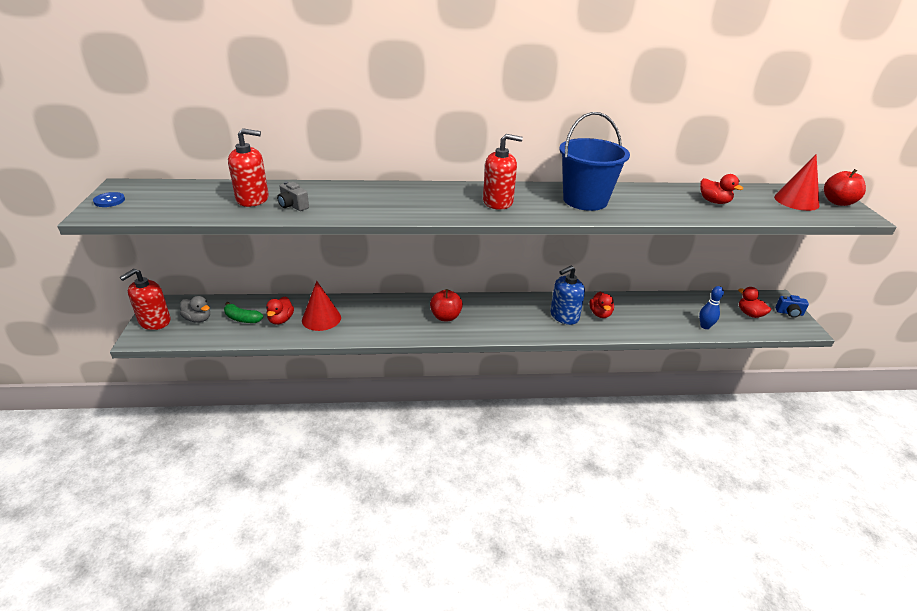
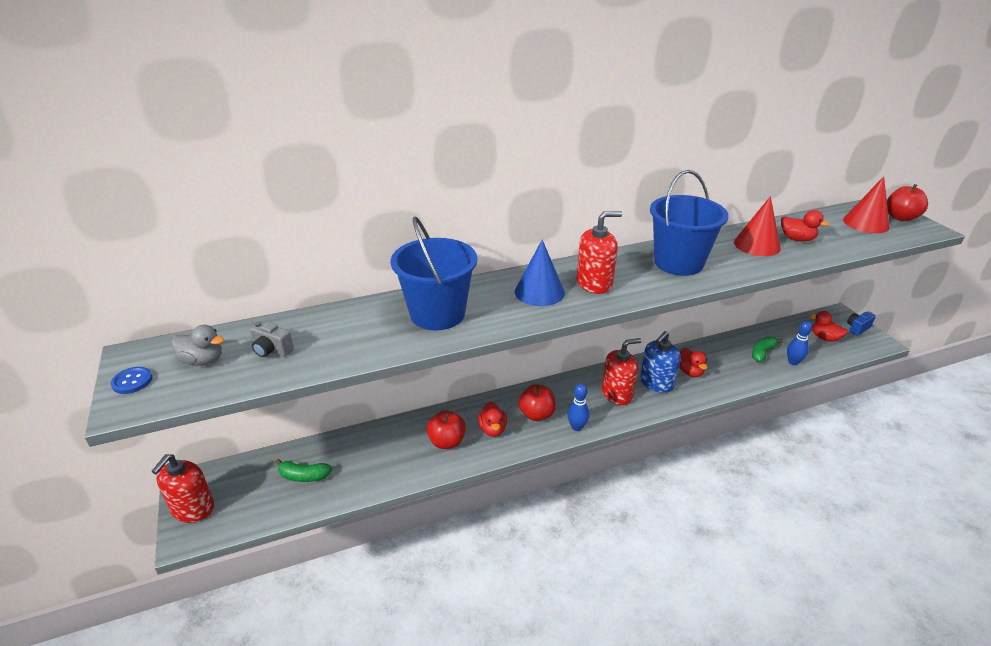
camera: 15 degrees left, 0 degrees up
grey duck [180,296,210,323] -> grey duck moved to [171,325,224,366]
red soap dispenser [228,128,269,207] -> red soap dispenser moved to [602,338,642,405]
red duck [266,297,294,325] -> red duck moved to [478,402,507,437]
grey camera [277,181,309,211] -> grey camera moved to [250,321,294,357]
red cone [302,281,341,331] -> red cone moved to [734,196,781,256]
blue camera [775,295,809,318] -> blue camera turned 150 degrees clockwise [847,311,876,336]
none -> blue bucket [391,216,477,330]
none -> red apple [426,410,466,449]
none -> blue cone [515,240,565,306]
none -> blue bowling pin [567,383,589,431]
none -> green banana [752,336,783,362]

